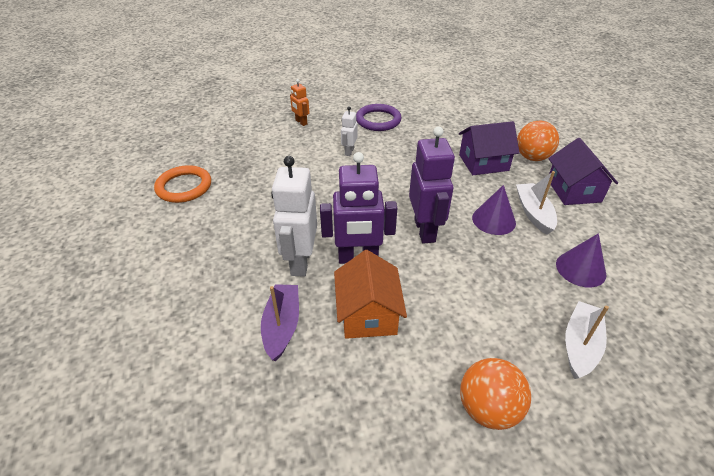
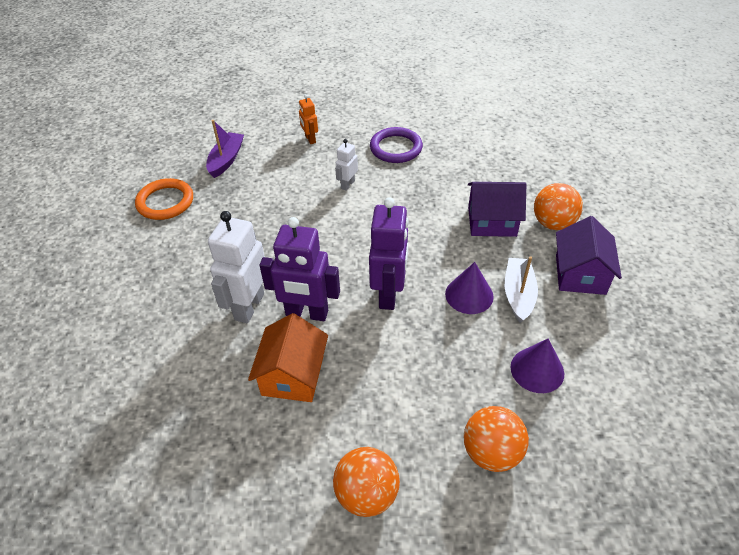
camera: 15 degrees right, 5 degrees up
purple boat [261,284,299,361] -> purple boat moved to [206,120,244,178]
white boat [565,301,609,379] -> orange ball [464,406,529,472]

